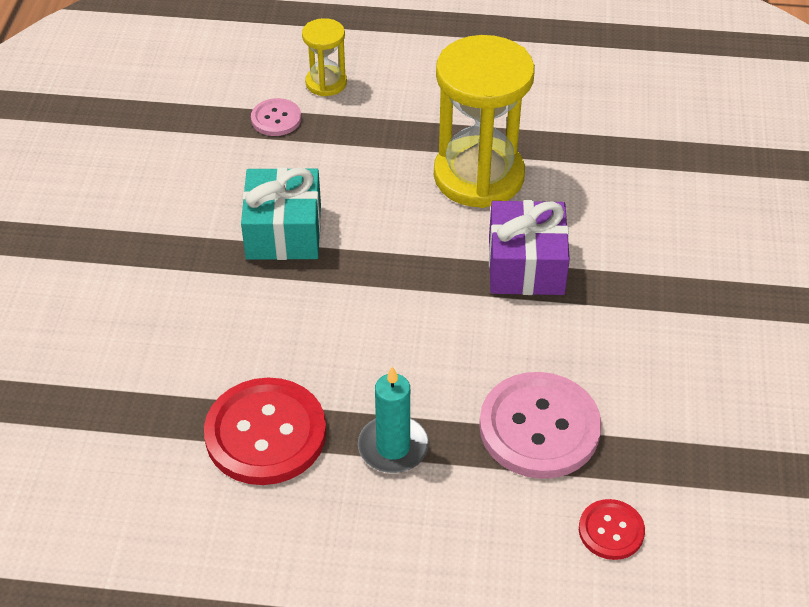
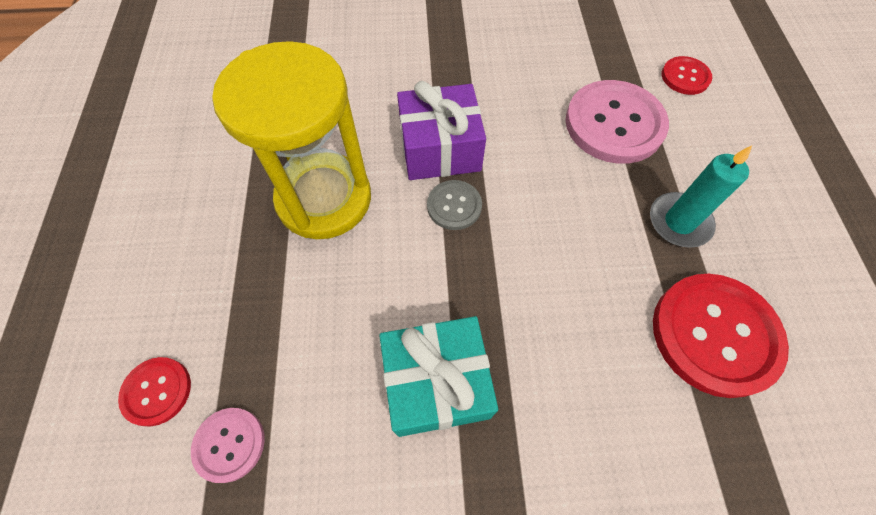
camera: 100 degrees left, 15 degrees up
yellow hourglass [302,18,347,96] -> red button [118,357,191,427]
none -> grey button [427,180,482,230]

